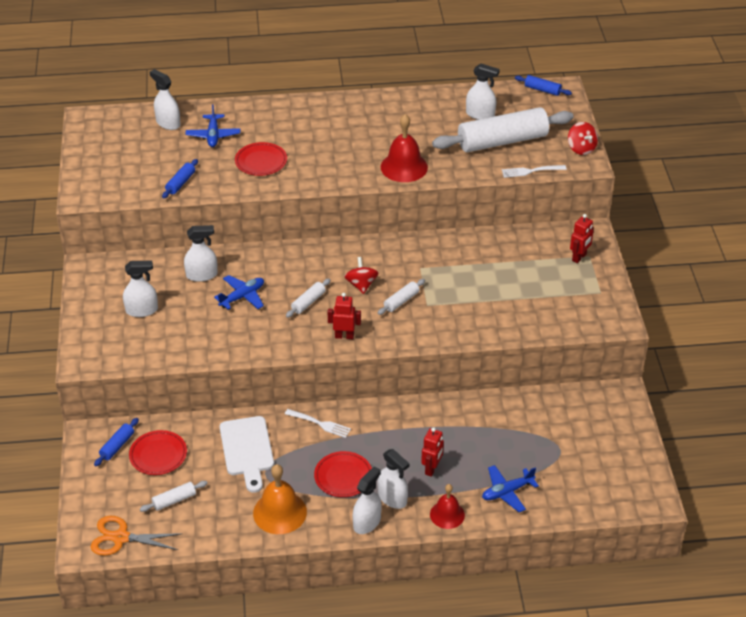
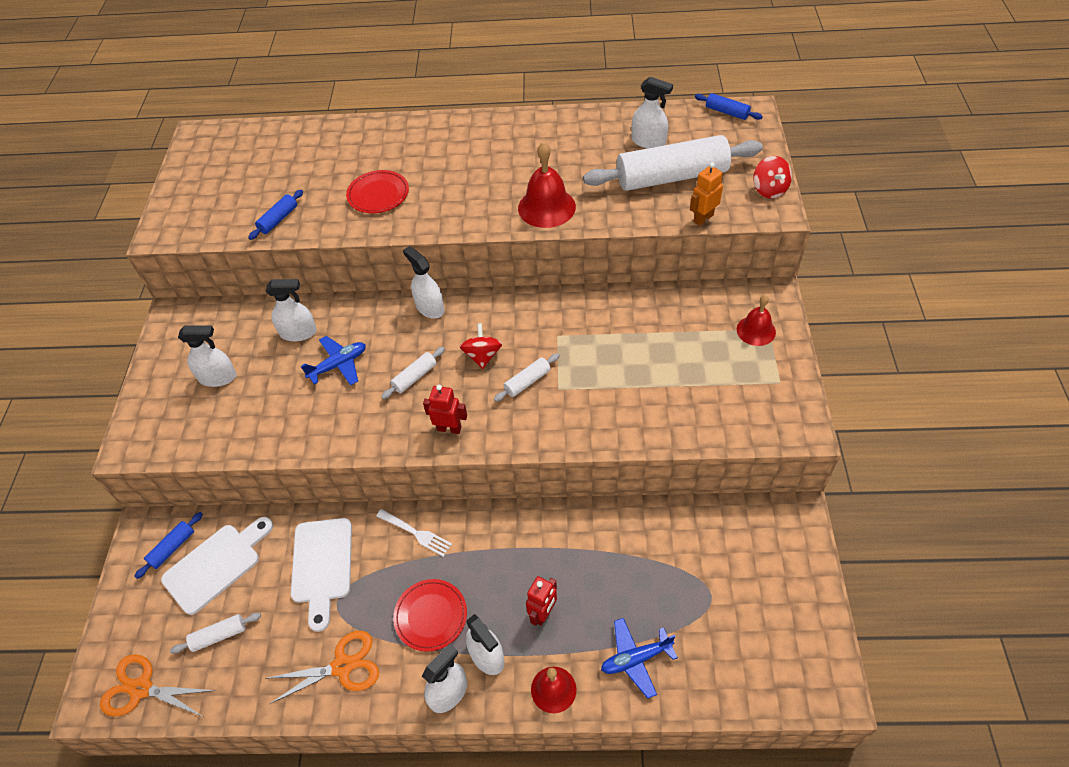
camera: 10 degrees right, 10 degrees up
red plate [129,430,187,475] -> white cutting board [161,517,273,615]
white spray bottle [150,69,181,130] -> white spray bottle moved to [403,246,445,319]
blue plane [186,104,240,147] -> none
orange bell [253,464,307,534] -> orange scissors [265,631,379,704]
white fork [502,165,567,178] -> orange robot [690,162,723,226]
red robot [570,214,594,263] -> red bell [737,295,776,346]

